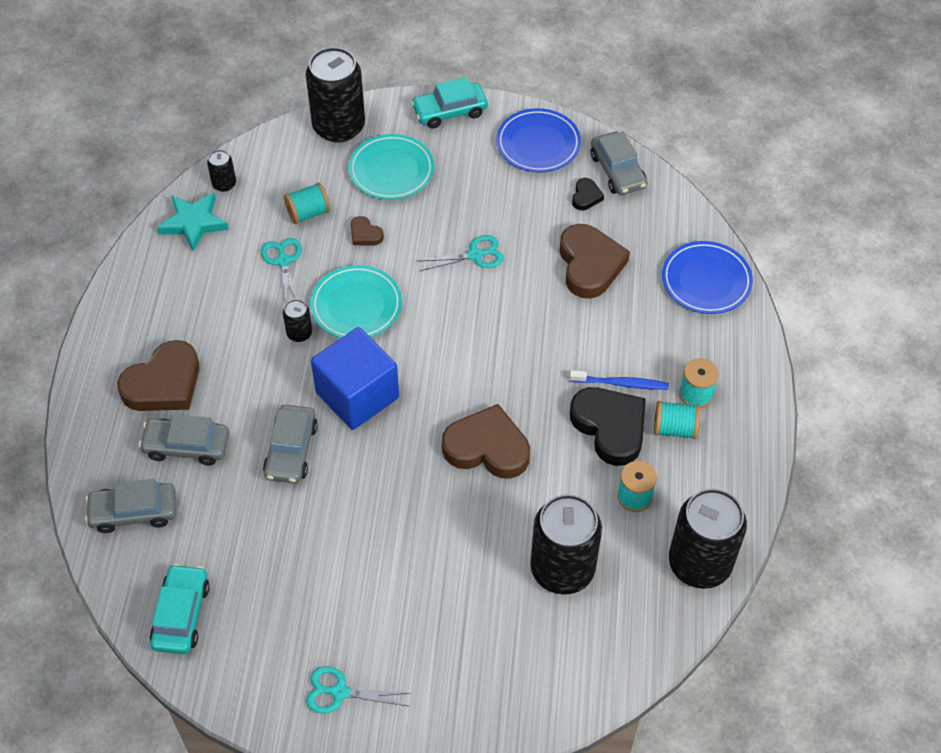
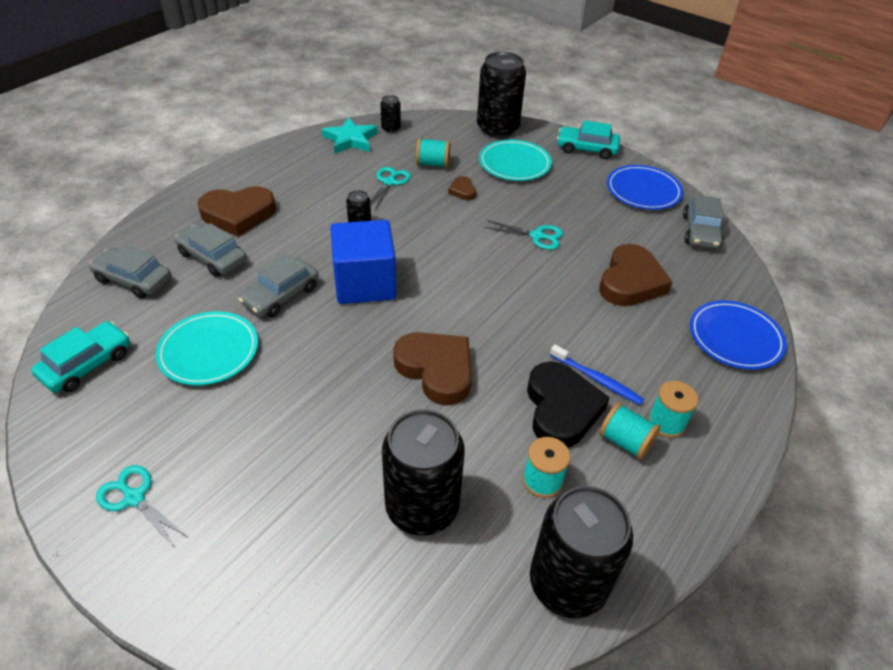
camera: 30 degrees right, 10 degrees down
turquoise plate [310,265,402,338] -> turquoise plate moved to [156,311,258,386]
black heart [572,178,604,210] -> none

